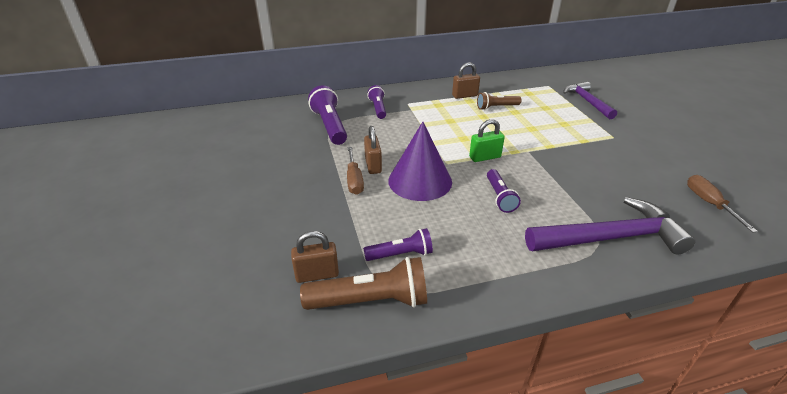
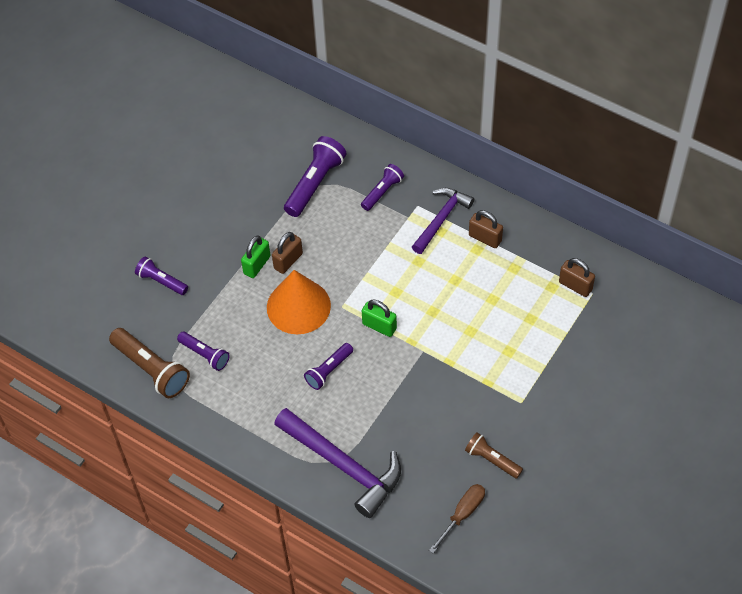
camera: 50 degrees right, 20 degrees up
brown padlock [291,231,339,283] -> brown padlock moved to [559,258,595,297]
brown screwdriver [347,147,364,195] -> green padlock [241,235,270,278]
purple cone [388,122,452,201] -> orange cone [267,270,331,334]
brown flashlight [477,92,522,110] -> brown flashlight moved to [465,432,523,478]
purple hammer [563,82,617,119] -> purple hammer moved to [412,188,474,254]
none -> purple flashlight [135,257,188,295]

